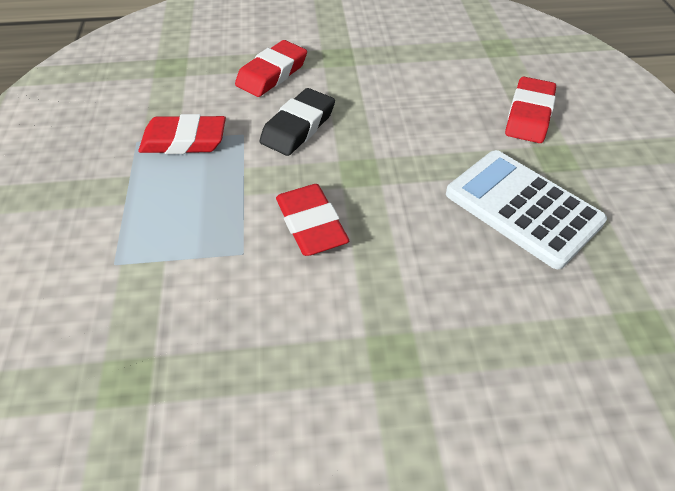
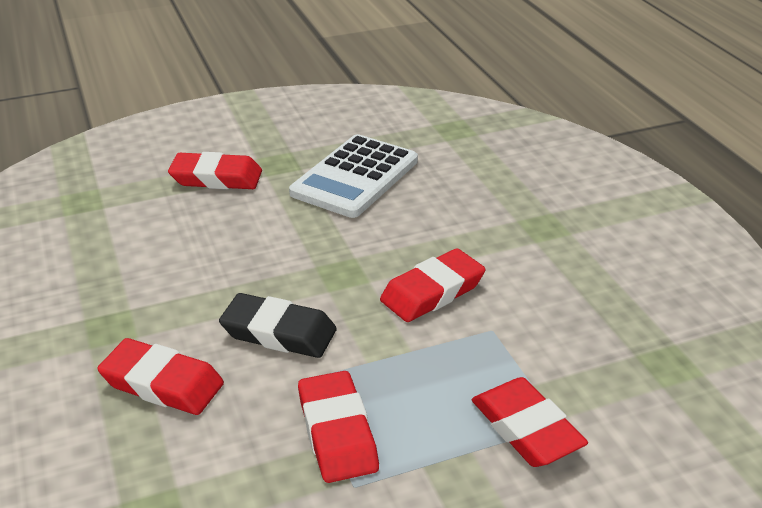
camera: 105 degrees left, 15 degrees down
none -> red eraser [472,377,588,467]

